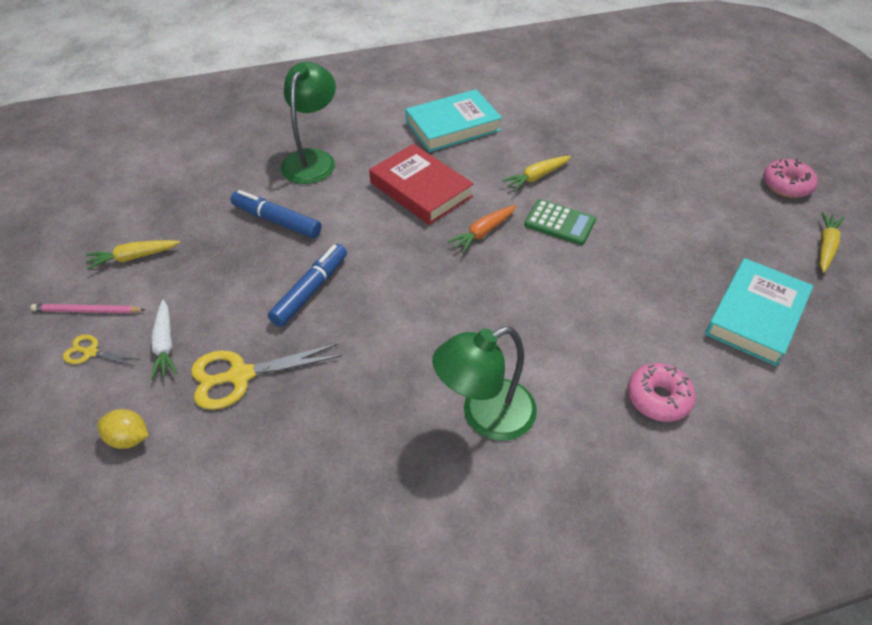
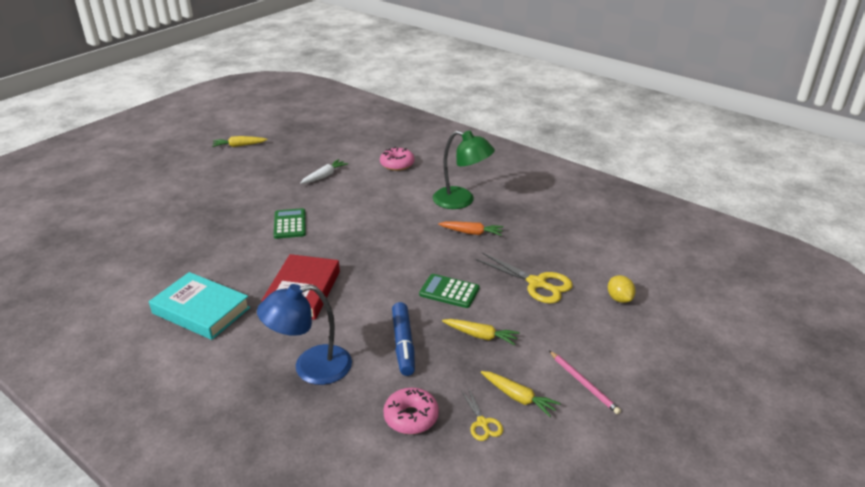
camera: 125 degrees left, 15 degrees down
yellow scissors [63,334,141,366] -> yellow scissors moved to [461,387,503,441]
white carrot [151,300,177,380] -> white carrot moved to [300,159,348,184]
blue marker [268,244,347,327] -> green calculator [419,274,480,308]
green lamp [281,62,336,184] -> blue lamp [257,284,352,385]
orange carrot [448,205,516,253] -> orange carrot moved to [438,222,504,236]
yellow carrot [502,156,571,192] -> yellow carrot moved to [442,319,520,345]
turquoise book [705,258,814,366] -> none
pink donut [763,159,818,198] -> pink donut moved to [383,388,439,434]

